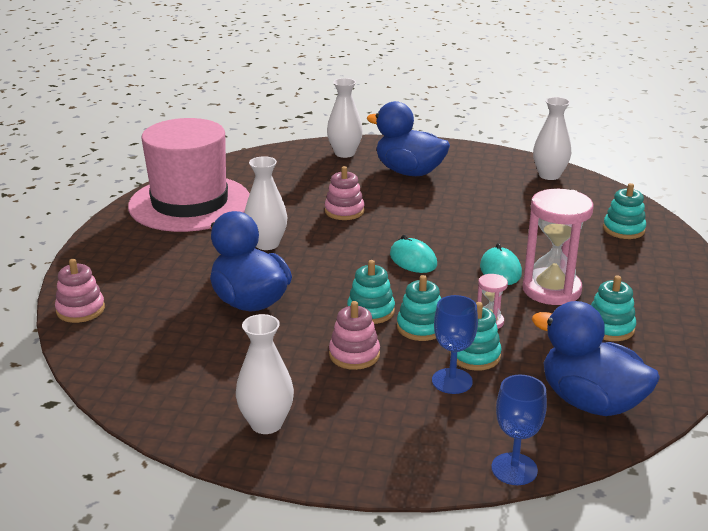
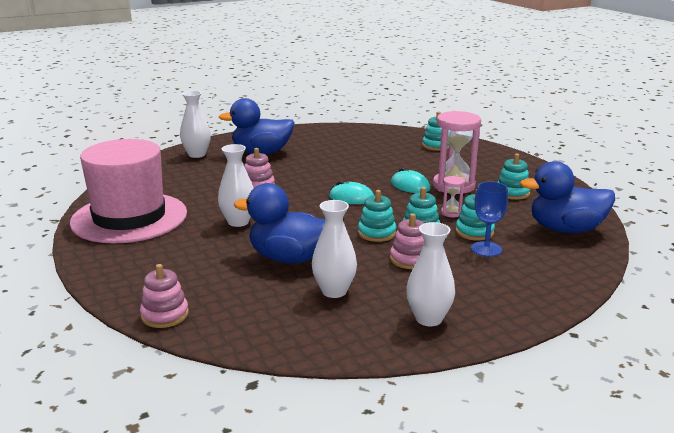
camera: 40 degrees left, 5 degrees down
blue goblet [491,375,547,485] -> none
white vase [533,97,571,180] -> white vase moved to [312,200,357,298]

